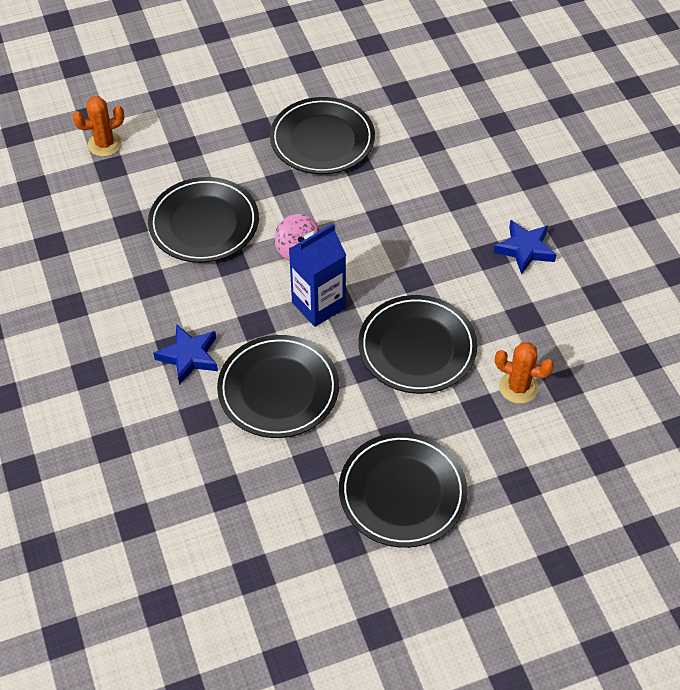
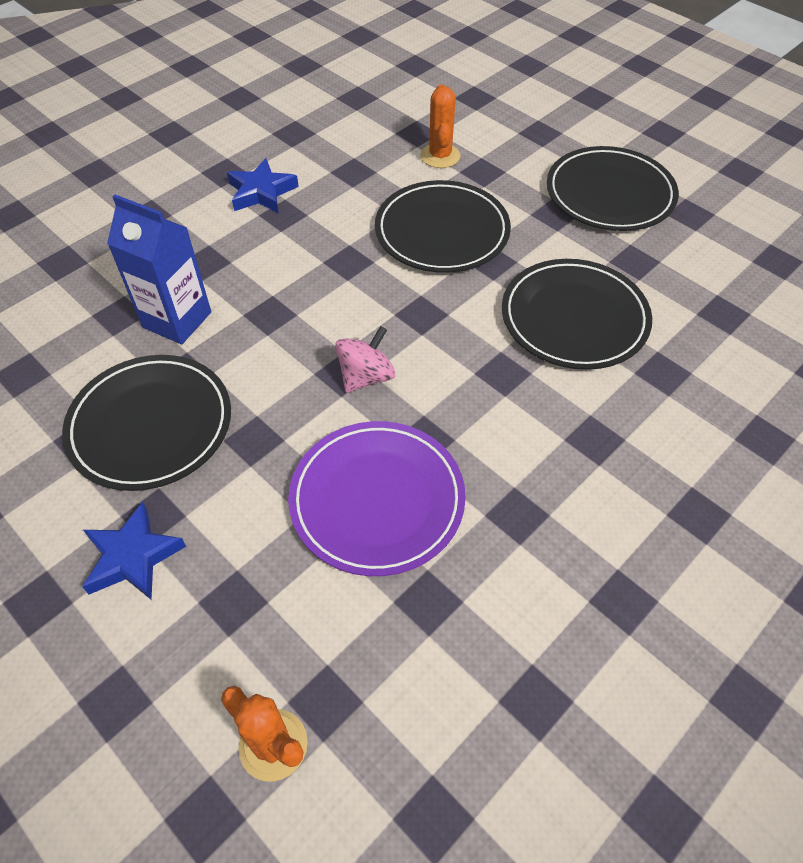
camera: 115 degrees left, 0 degrees up
black plate [148,177,259,263] -> purple plate [288,421,466,576]
blue star [153,324,218,385] -> blue star moved to [82,502,186,600]
blue carton [289,223,346,327] -> blue carton moved to [107,194,211,344]

